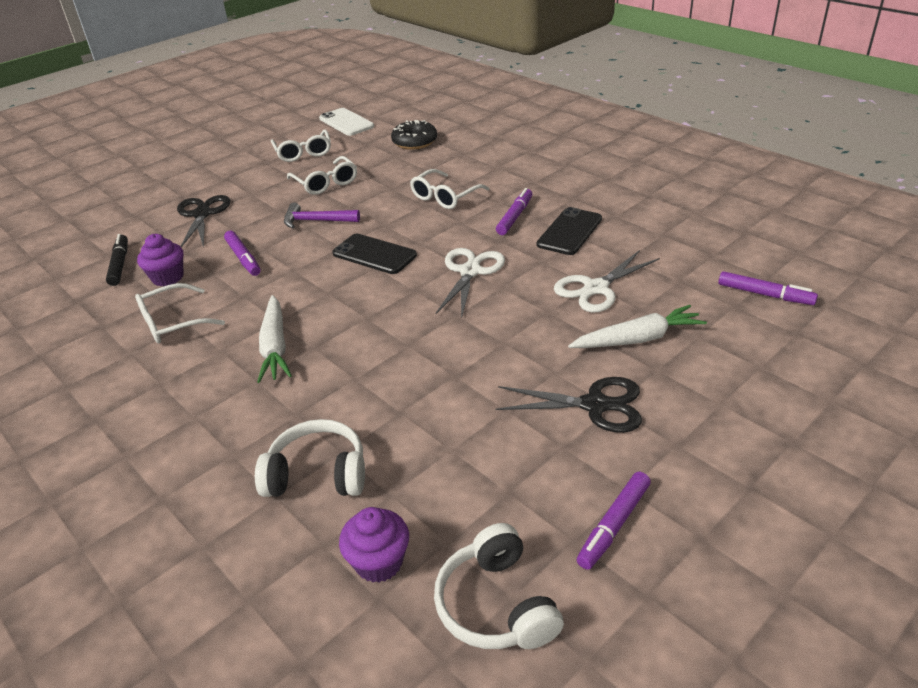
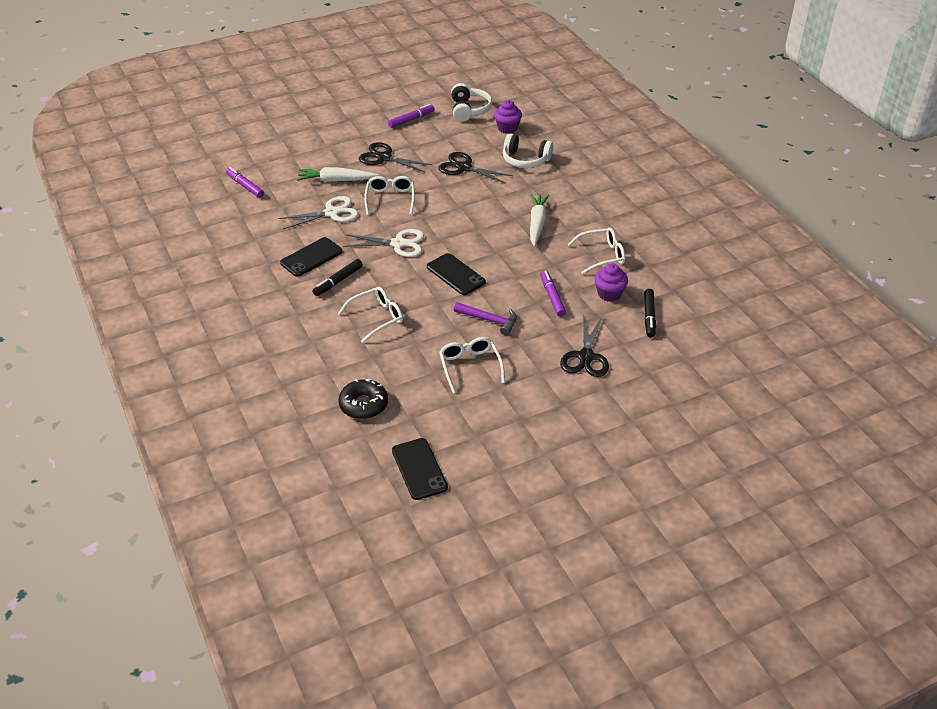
camera: 165 degrees left, 5 degrees up
white glasses [271,129,331,162] -> white glasses moved to [364,176,415,215]
white phone [319,108,374,136] -> black phone [392,438,448,500]
white scissors [435,248,505,319] -> white scissors turned 120 degrees counterclockwise [343,229,424,257]
purple marker [496,188,532,235] -> black marker [312,259,363,296]
none -> black scissors [439,152,513,184]

